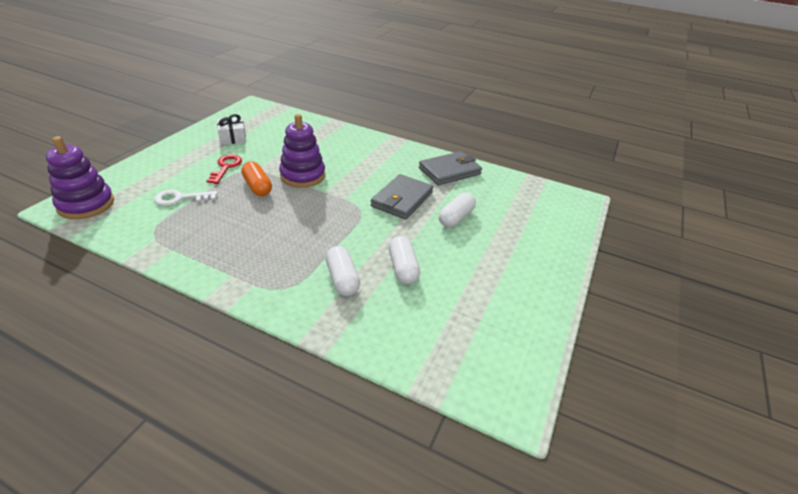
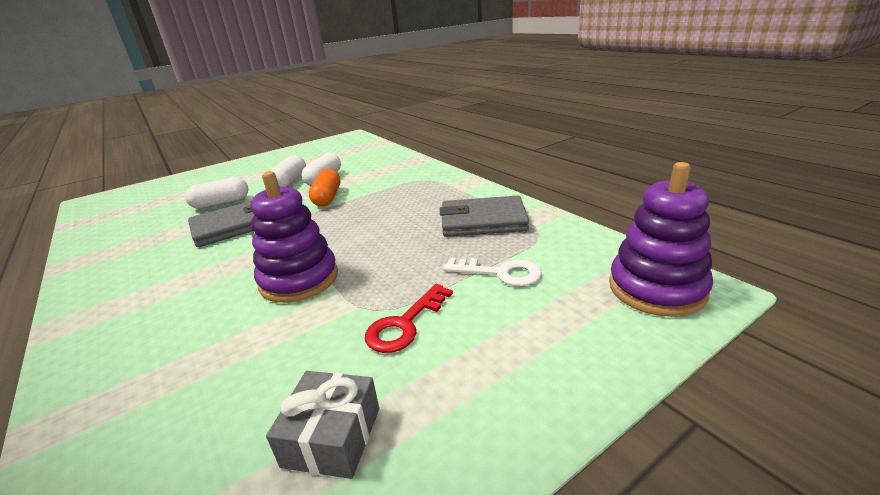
camera: 145 degrees left, 10 degrees down
white gift [217,114,246,145] -> grey gift [266,371,379,479]
orange capsule [241,161,272,196] -> orange capsule moved to [309,169,340,206]
white capsule [326,246,360,296] -> white capsule moved to [271,155,306,187]
grey wallet [419,151,482,185] -> grey wallet moved to [440,196,529,237]

